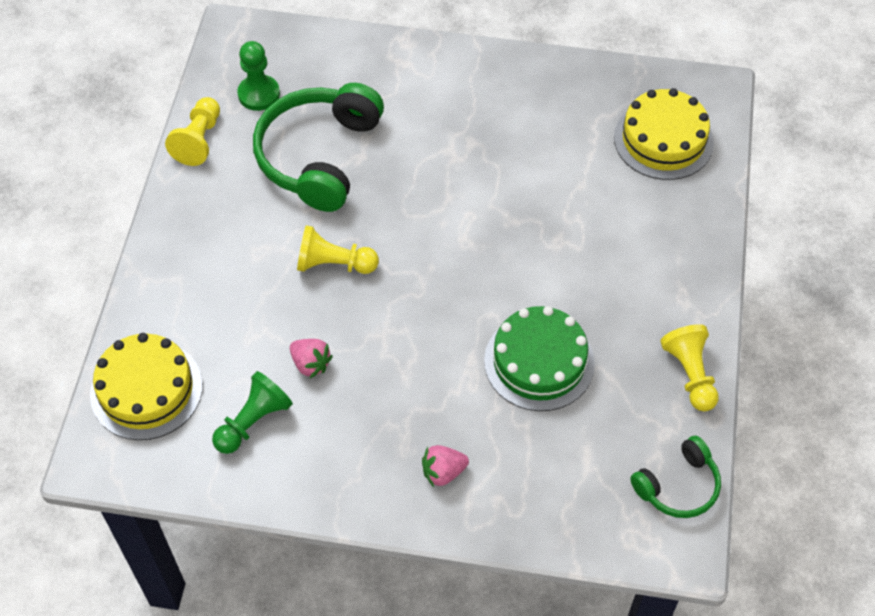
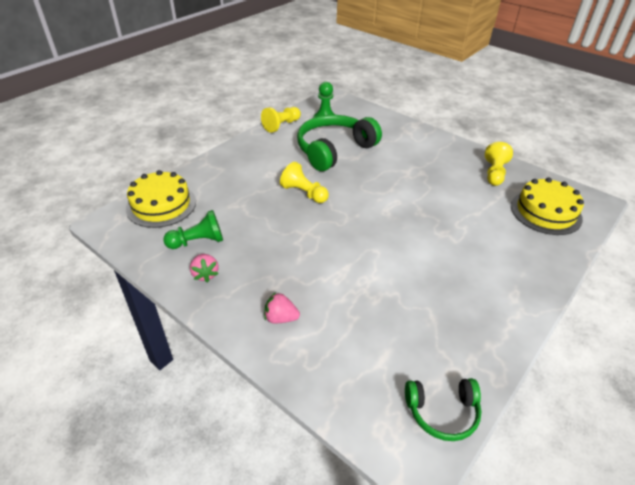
camera: 30 degrees right, 15 degrees down
pink strawberry [290,339,333,378] -> pink strawberry moved to [190,254,219,283]
green cake [484,306,595,411] -> none
yellow pawn [660,324,719,412] -> yellow pawn moved to [485,142,513,186]

